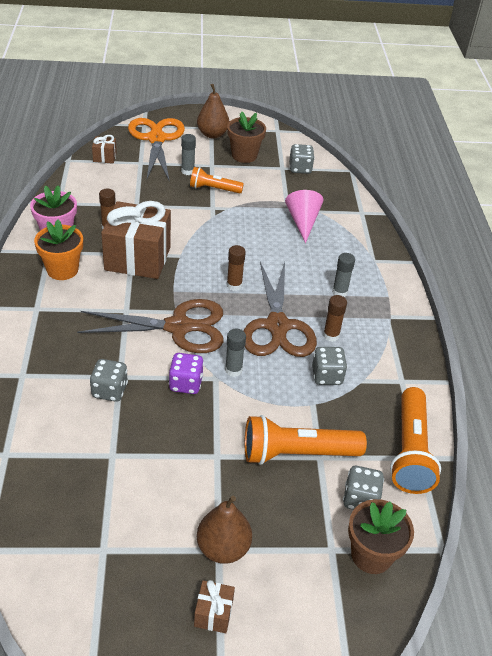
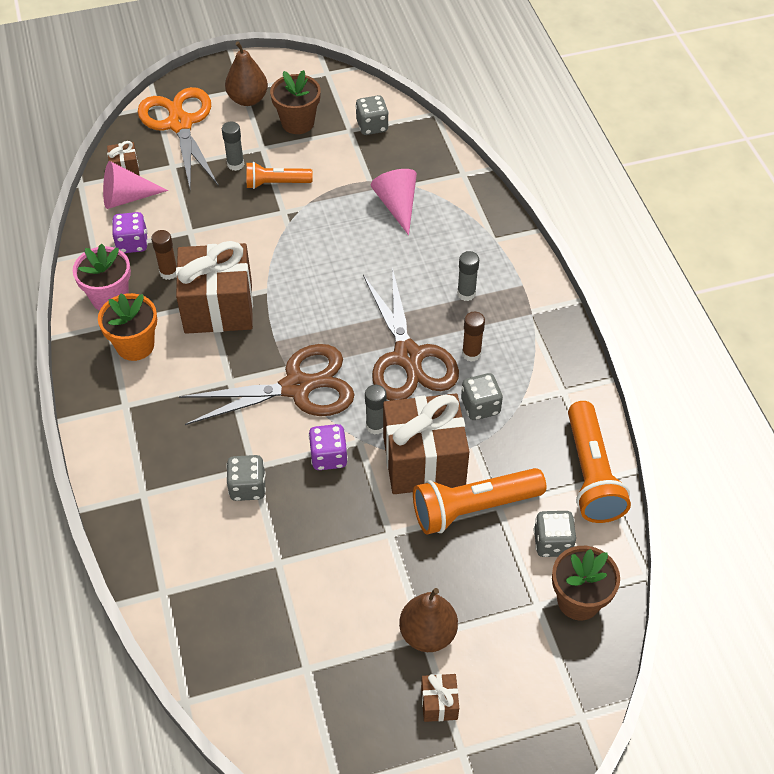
camera: 10 degrees left, 10 degrees up
brown glue stick [227,245,246,291] -> none
none -> pink cone [103,161,168,209]
none -> purple dice [112,212,148,253]
none -> brown gift [383,393,470,494]

